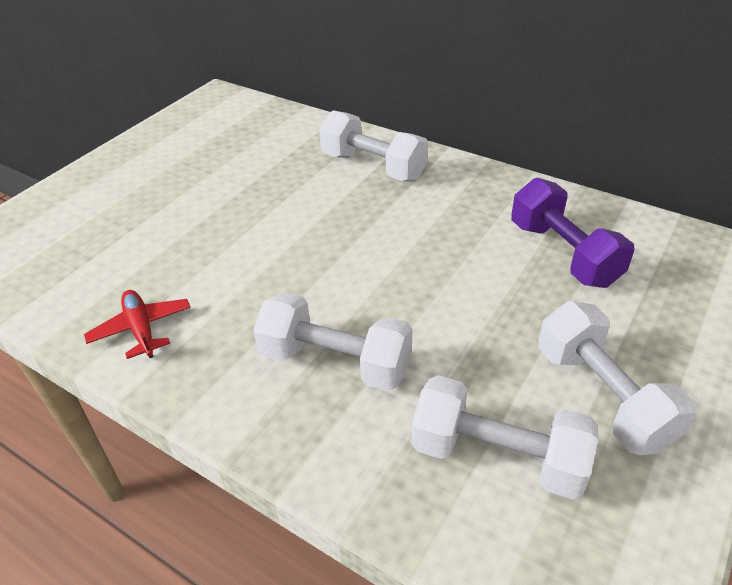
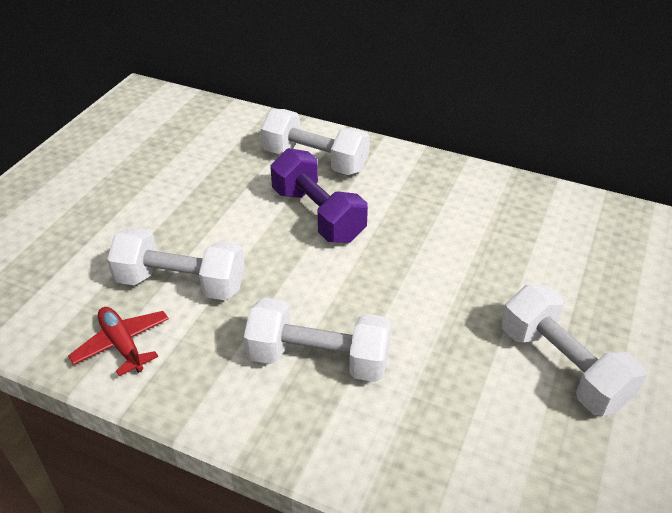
camera: 10 degrees left, 0 degrees up
white dumbbell [411,375,598,499] -> white dumbbell moved to [107,227,245,300]
purple dumbbell [511,178,635,288] -> purple dumbbell moved to [270,148,368,243]

